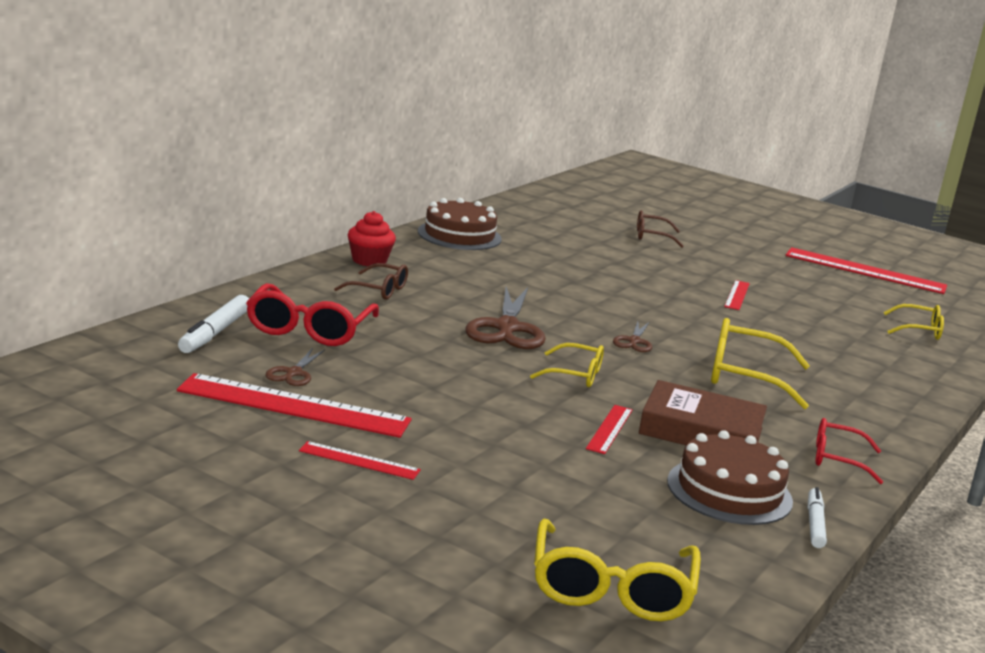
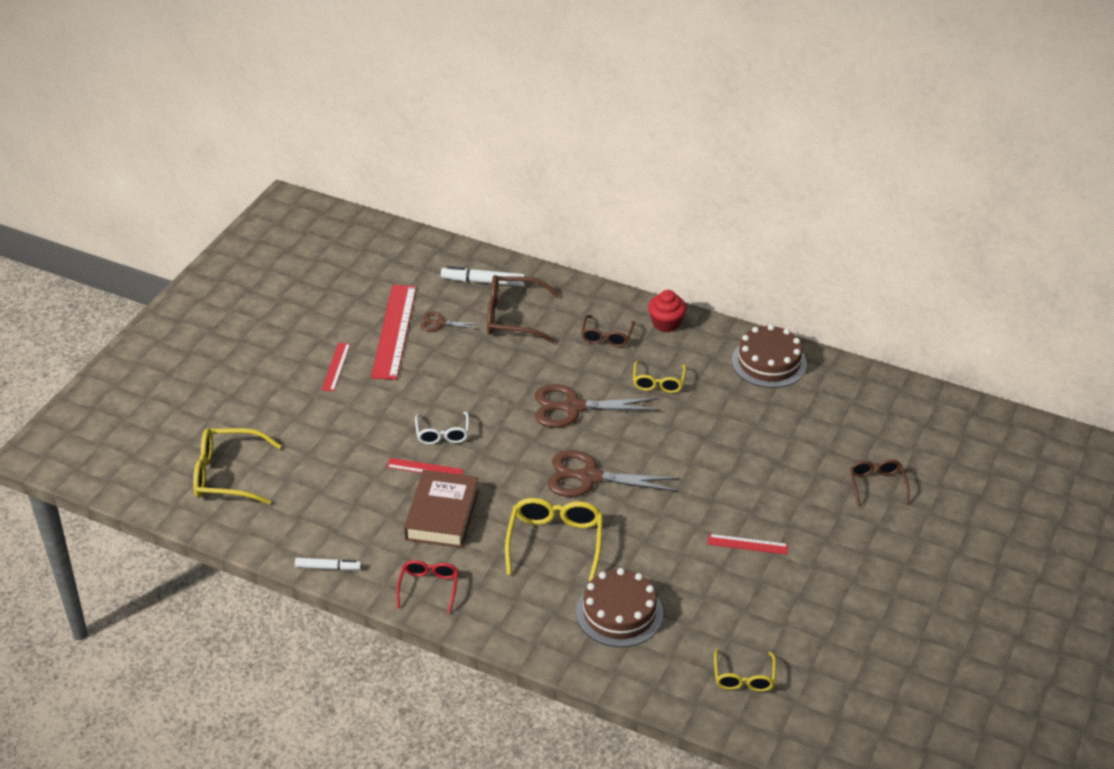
camera: 85 degrees right, 20 degrees up
red glasses [246,283,379,346] -> brown glasses [487,275,560,343]
yellow glasses [530,343,604,387] -> yellow glasses moved to [633,361,686,393]
brown scissors [613,321,652,352] -> brown scissors [547,450,680,497], size x1.99
brown cake [667,430,793,525] -> brown cake moved to [576,568,663,647]
red ruler [786,247,947,294] -> none
none -> white glasses [415,412,469,444]

